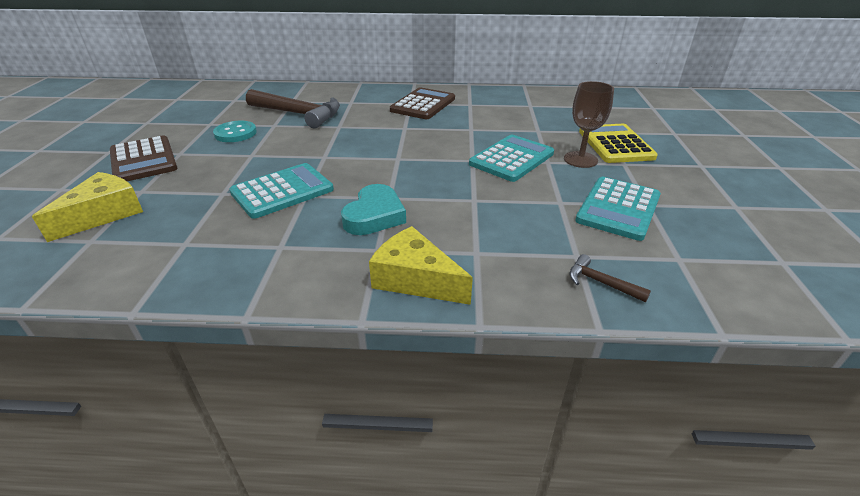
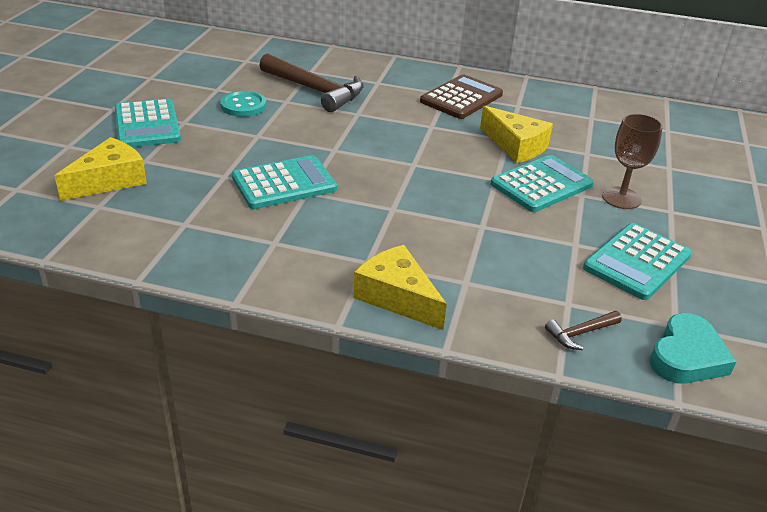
camera: 10 degrees right, 0 degrees up
brown calculator [110,135,178,181] -> turquoise calculator [115,99,181,147]
turquoise heart [341,184,406,235] -> turquoise heart moved to [650,313,736,384]
brown hammer [570,254,651,302] -> brown hammer turned 75 degrees counterclockwise [545,311,622,350]
yellow calculator [579,124,658,163] -> none
none -> yellow cheese [480,106,553,163]

